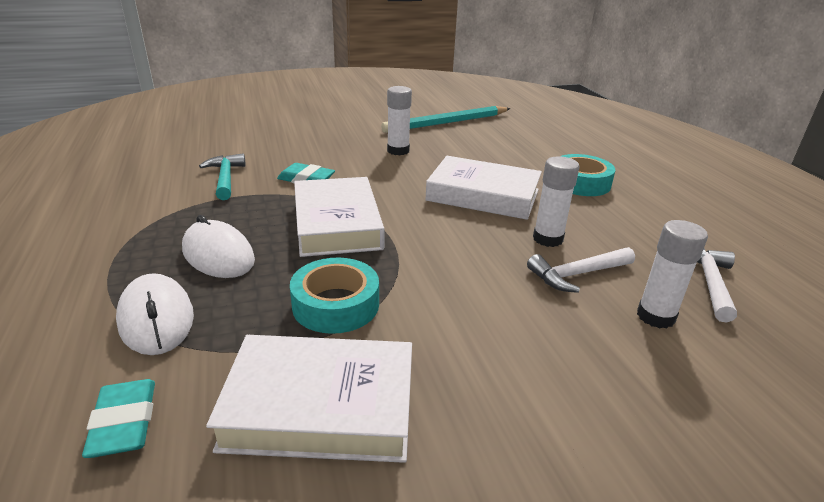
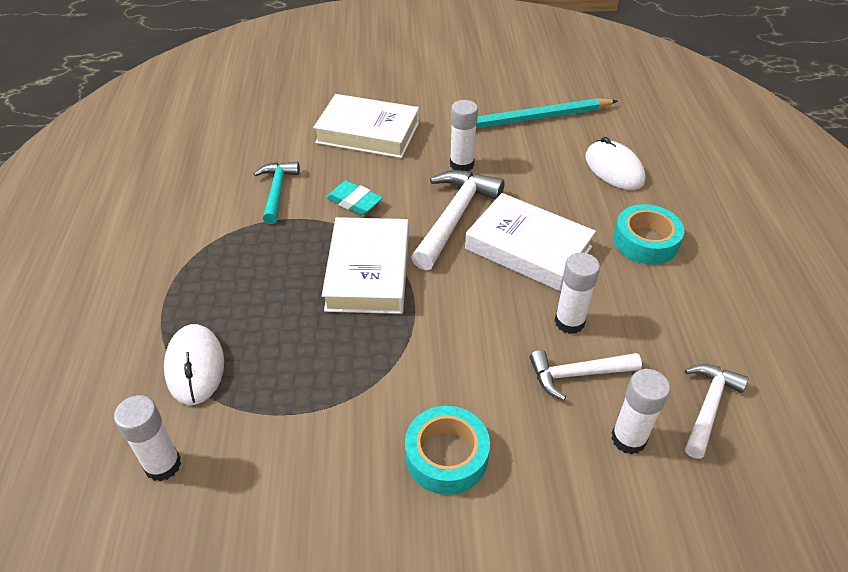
camera: 15 degrees right, 15 degrees up
turquoise eraser [82,379,155,458] -> white glue stick [114,395,181,482]
white mouse [182,215,255,278] -> white mouse moved to [585,137,645,190]
white book [206,335,412,463] -> white book moved to [313,94,419,158]
turquoise tape [290,258,379,334] -> turquoise tape moved to [405,406,490,495]
none -> white hammer [411,170,505,270]

